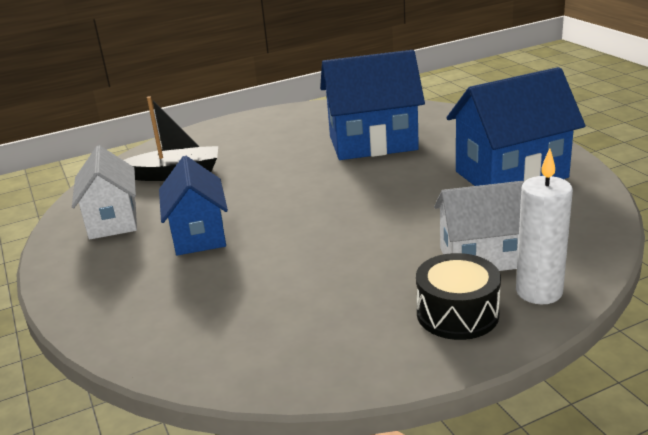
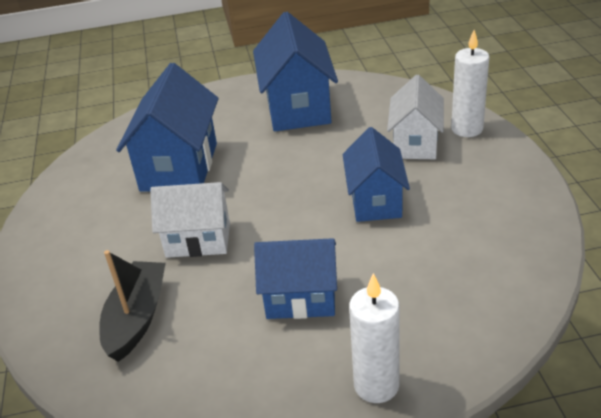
camera: 75 degrees left, 10 degrees up
white house [72,145,137,240] -> white house moved to [150,182,230,258]
black drum [416,253,501,340] -> none
none -> blue house [343,127,410,222]
none -> white candle [349,273,400,403]

